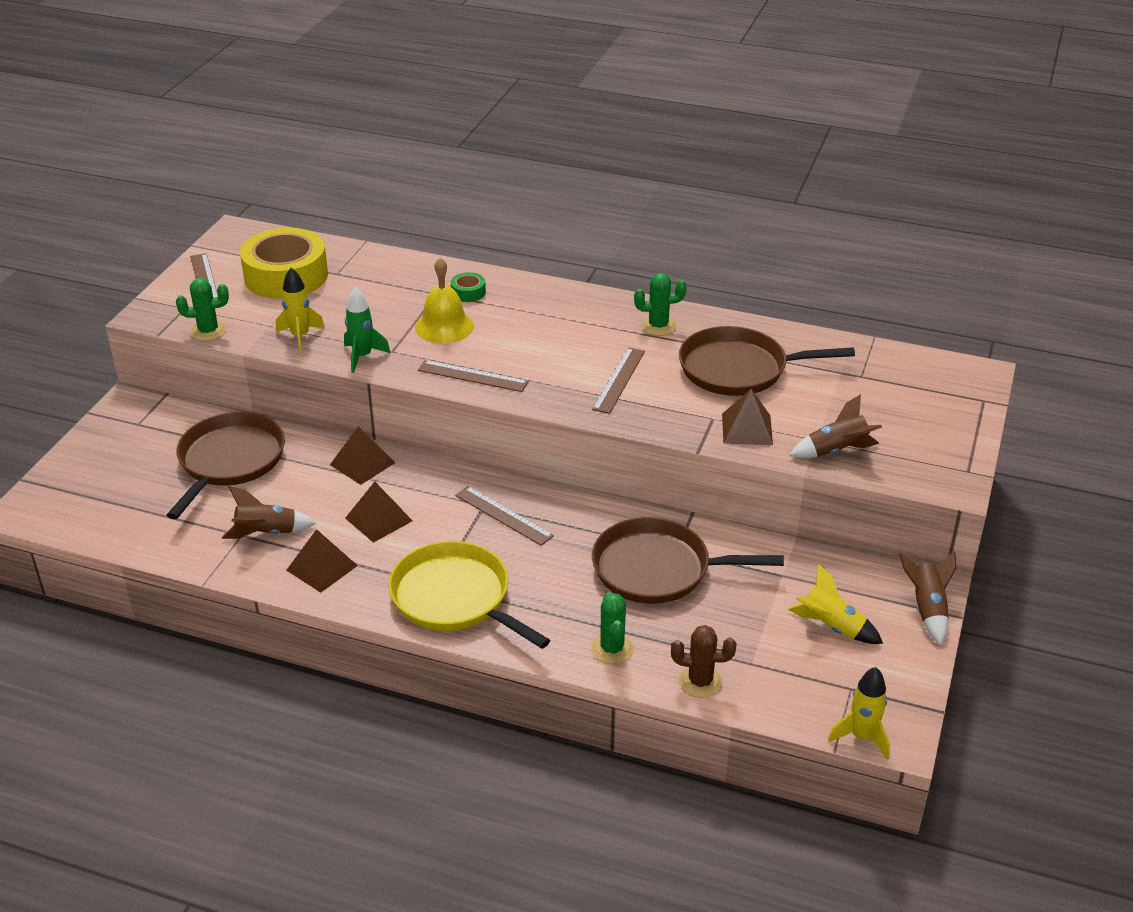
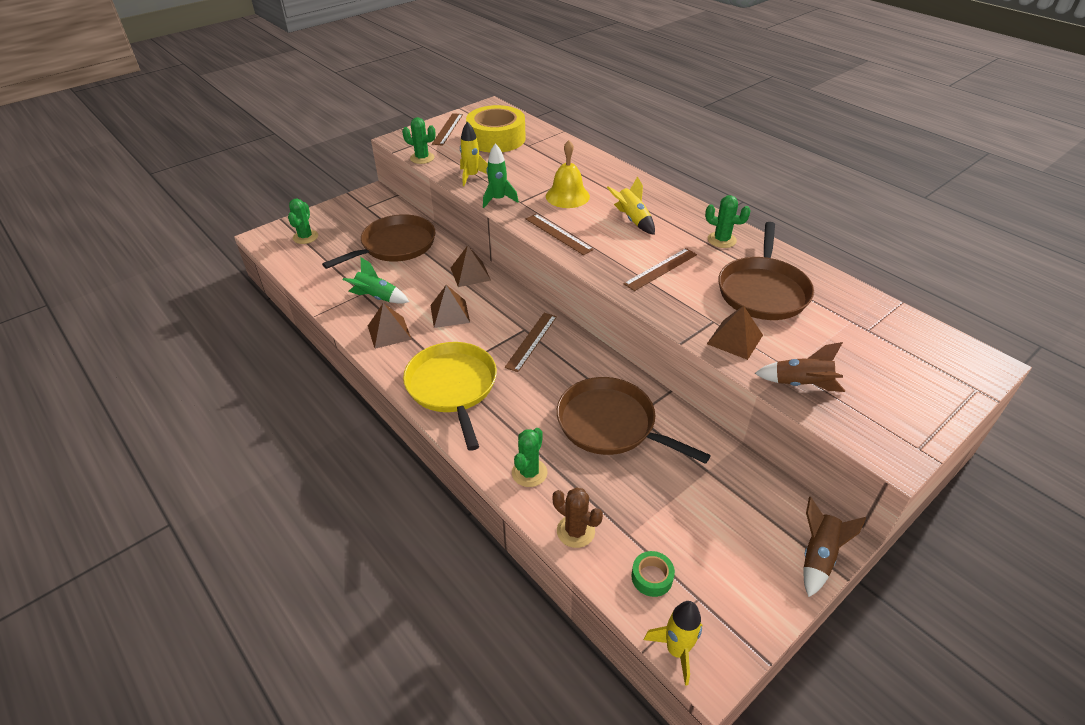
camera: 30 degrees right, 5 degrees up
brown rocket [222,486,316,539] -> green rocket [343,257,409,304]
green tape [451,272,486,302] -> green tape moved to [631,551,675,597]
brown ruler [455,486,554,546] -> brown ruler turned 45 degrees clockwise [505,313,557,372]
brown pan [679,326,855,396] -> brown pan turned 105 degrees counterclockwise [718,222,814,320]
yellow rocket [787,564,883,644] -> yellow rocket moved to [607,176,655,235]
none -> green cactus [288,199,318,244]

